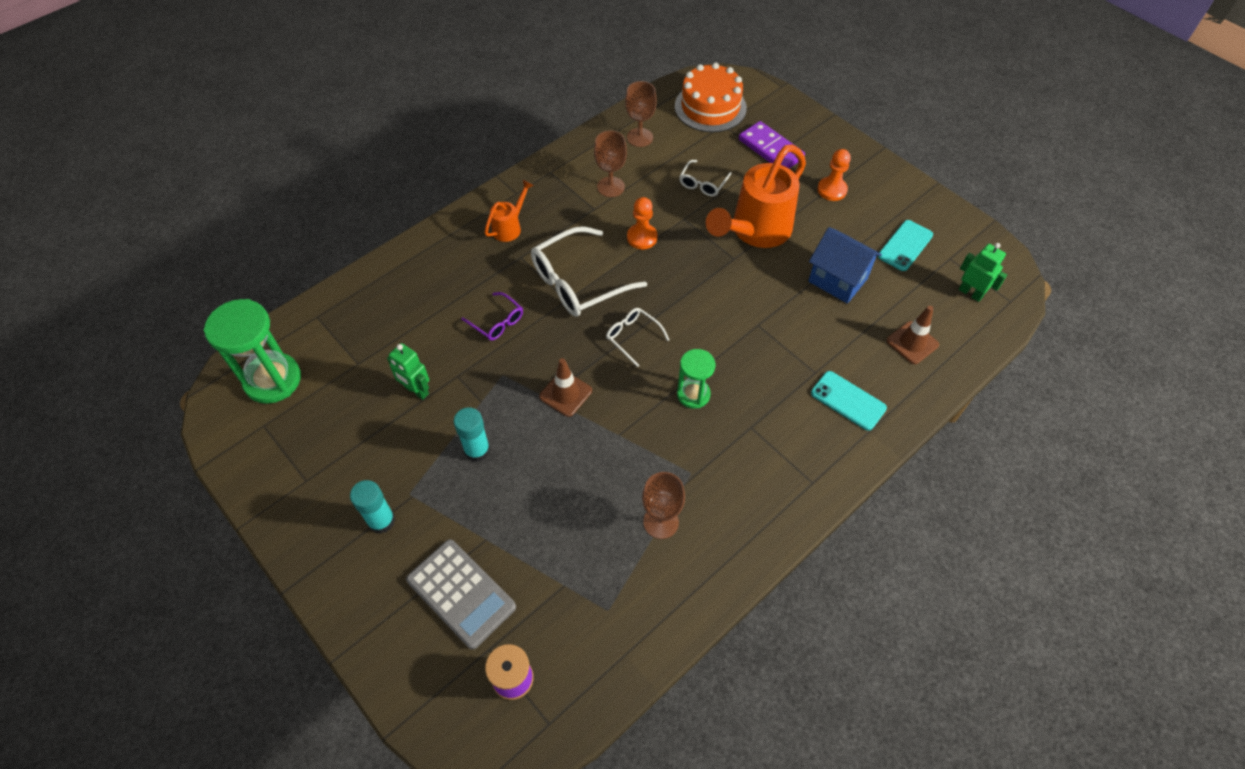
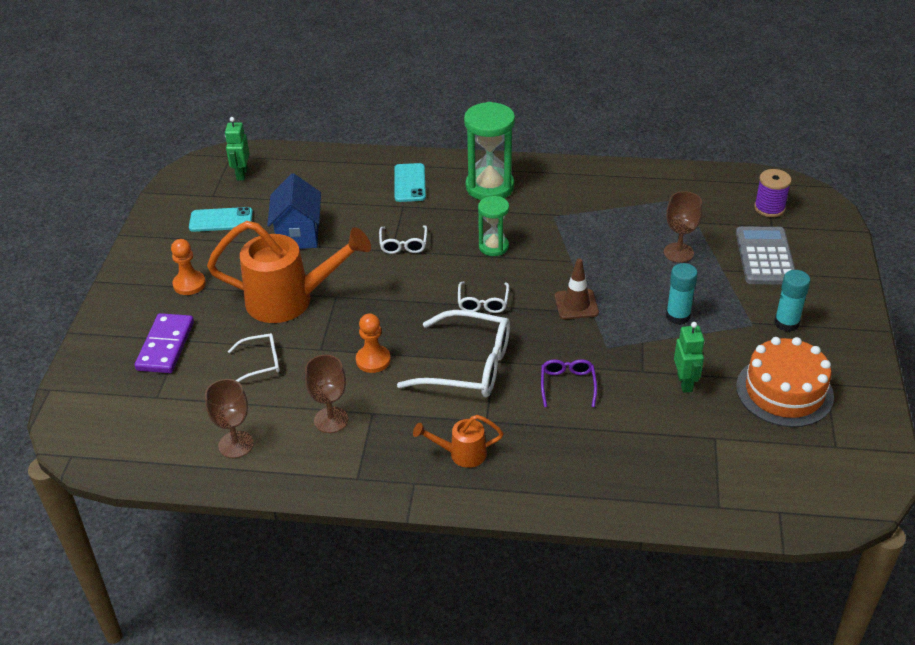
camera: 130 degrees left, 15 degrees down
green hourglass [204,299,301,404] -> green hourglass moved to [464,102,515,200]
brown goblet [642,472,685,539] -> brown goblet moved to [664,191,702,263]
orange cake [675,62,747,132] -> orange cake moved to [736,337,834,427]
brown traffic cone [887,306,939,364] -> none
none -> white glasses [379,225,427,254]

